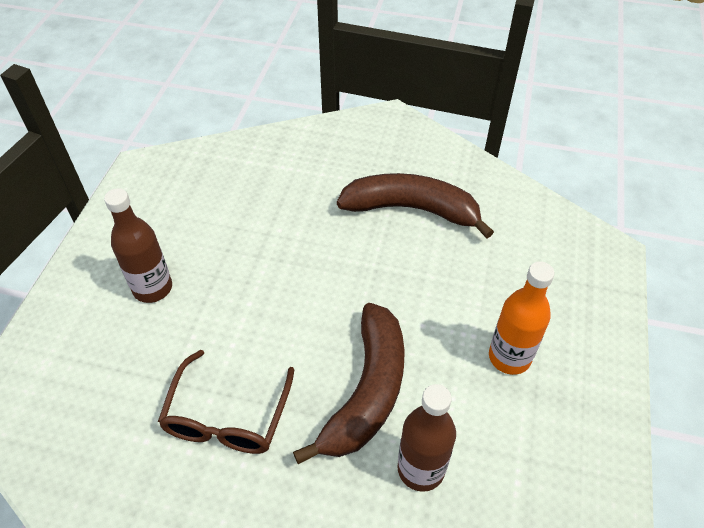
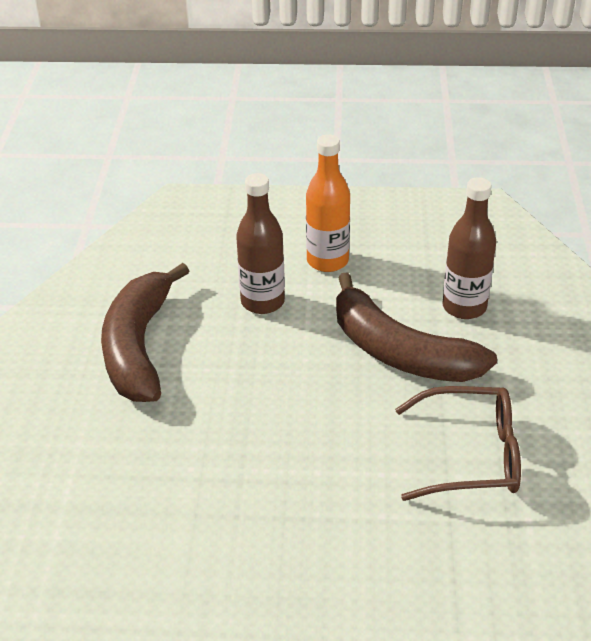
camera: 100 degrees left, 10 degrees down
brown bottle [104,188,172,303] -> brown bottle moved to [236,173,285,314]
brown banana [293,303,405,464] -> brown banana turned 150 degrees counterclockwise [336,272,497,382]

